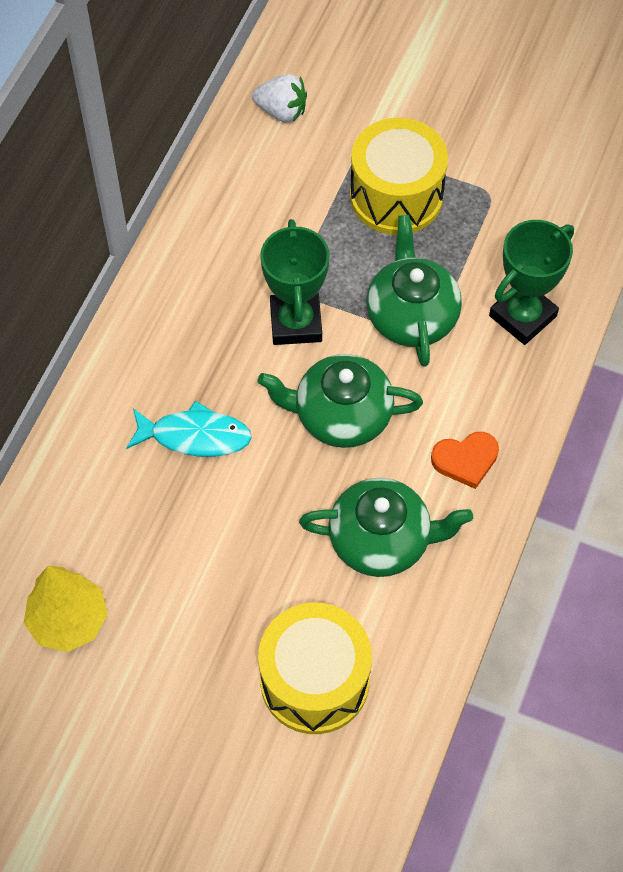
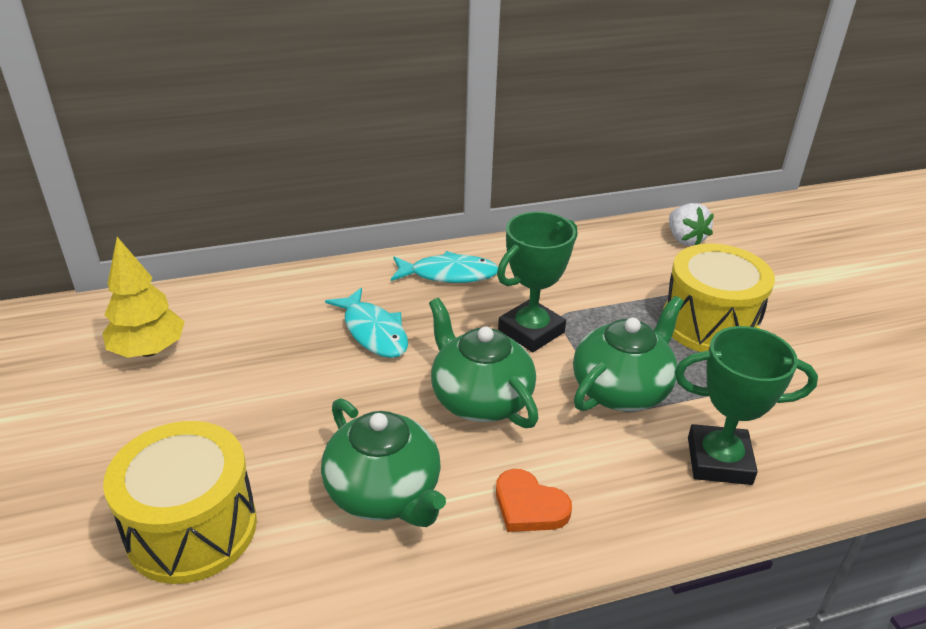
camera: 50 degrees right, 25 degrees down
none -> turquoise fish [391,251,498,283]

